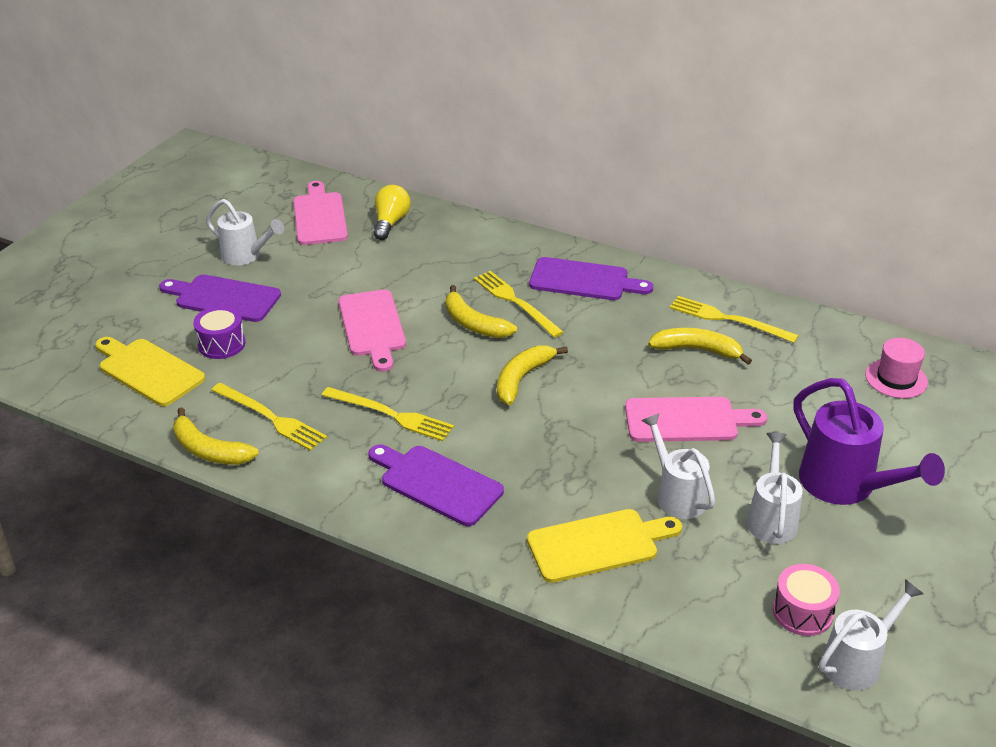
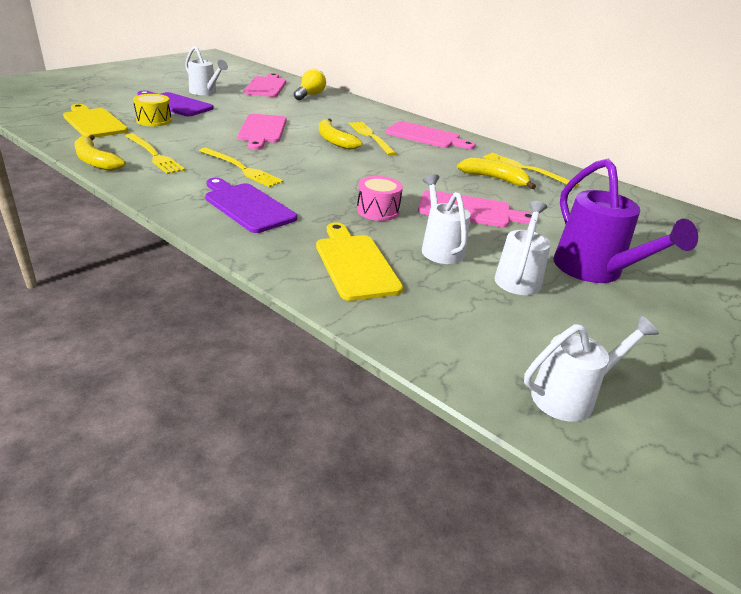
camera: 10 degrees right, 5 degrees down
purple drum [193,306,245,359] -> yellow drum [133,94,172,126]
yellow banana [497,345,568,405] -> none
yellow cutting board [527,509,682,583] -> yellow cutting board turned 105 degrees counterclockwise [316,223,403,301]
purple cutting board [529,257,653,300] -> pink cutting board [386,121,476,149]
pink drum [773,564,840,636] -> pink drum moved to [357,176,403,221]
pink hat [865,338,928,398] -> none

